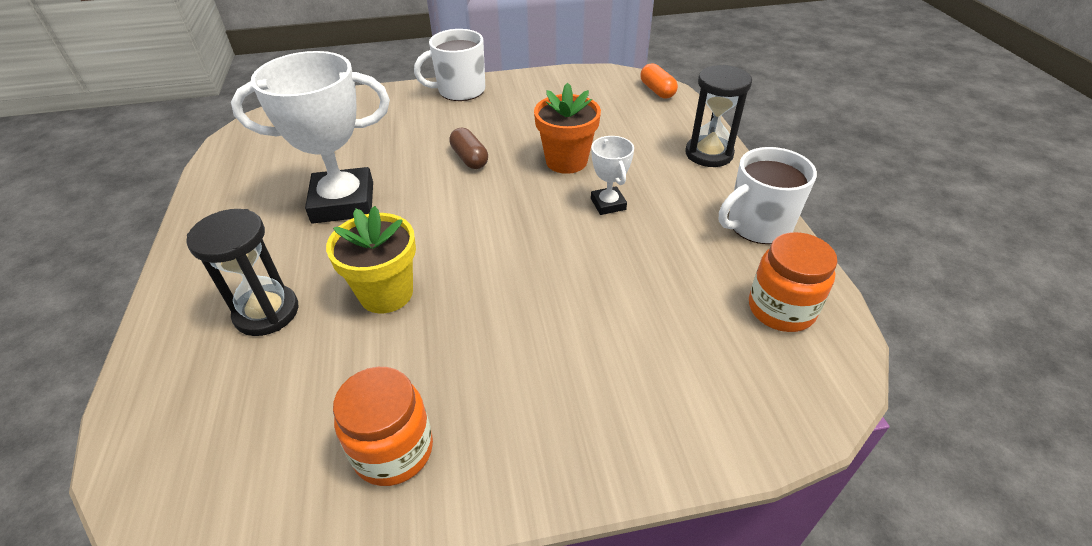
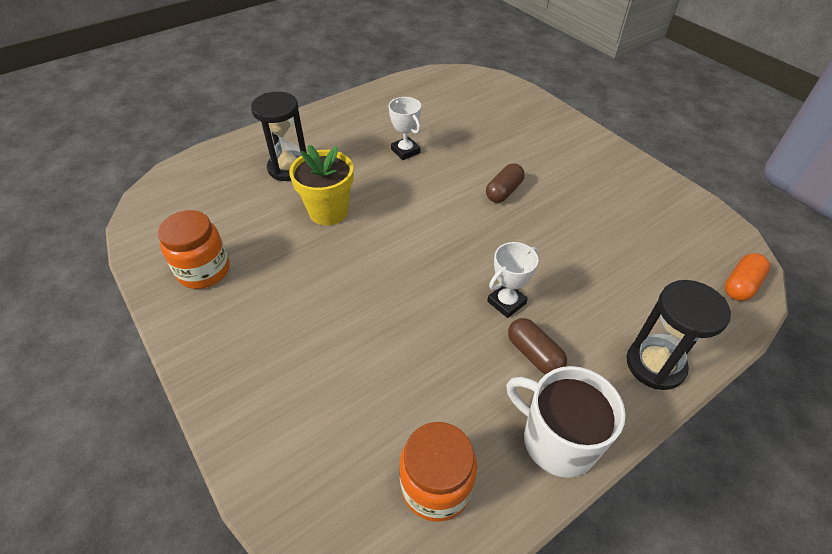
camera: 65 degrees right, 5 degrees up
white trophy [231,51,390,224] -> white trophy [389,97,421,160], size x0.48
white mug [414,29,485,101] -> none
orange flower pot [534,82,601,174] -> none
none -> brown capsule [508,318,567,375]

